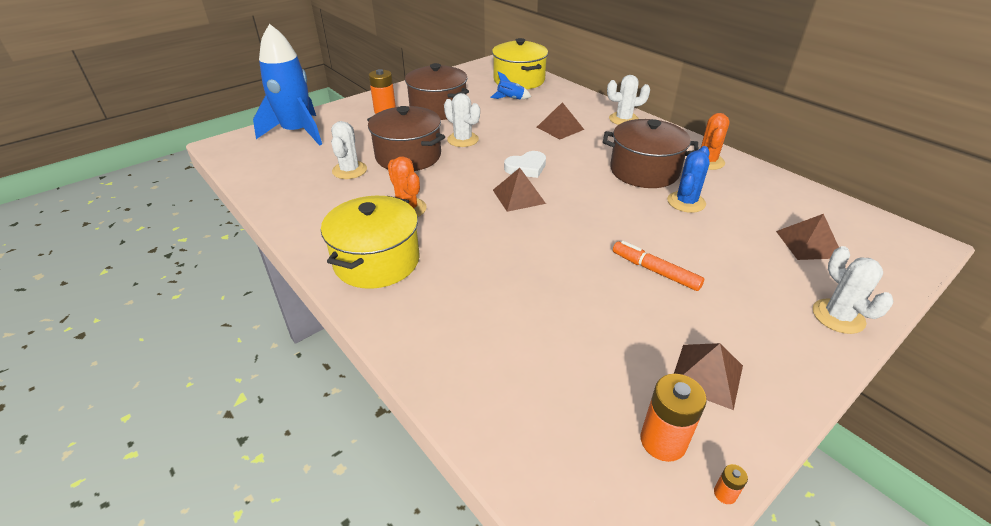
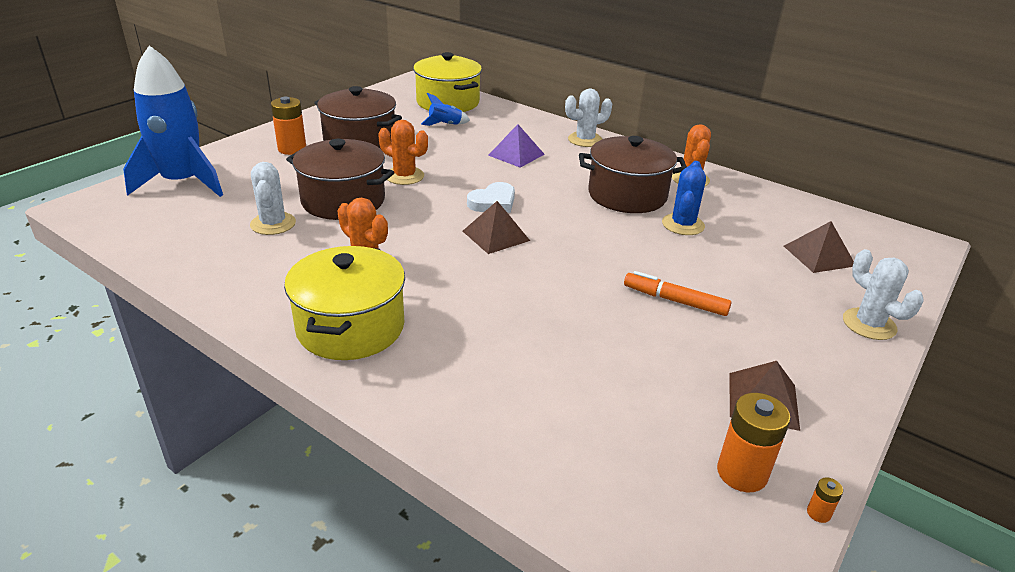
camera: 15 degrees left, 5 degrees down
white cactus [444,93,480,147] -> orange cactus [378,120,428,185]
brown pyramid [537,102,584,140] -> purple pyramid [488,124,545,168]

